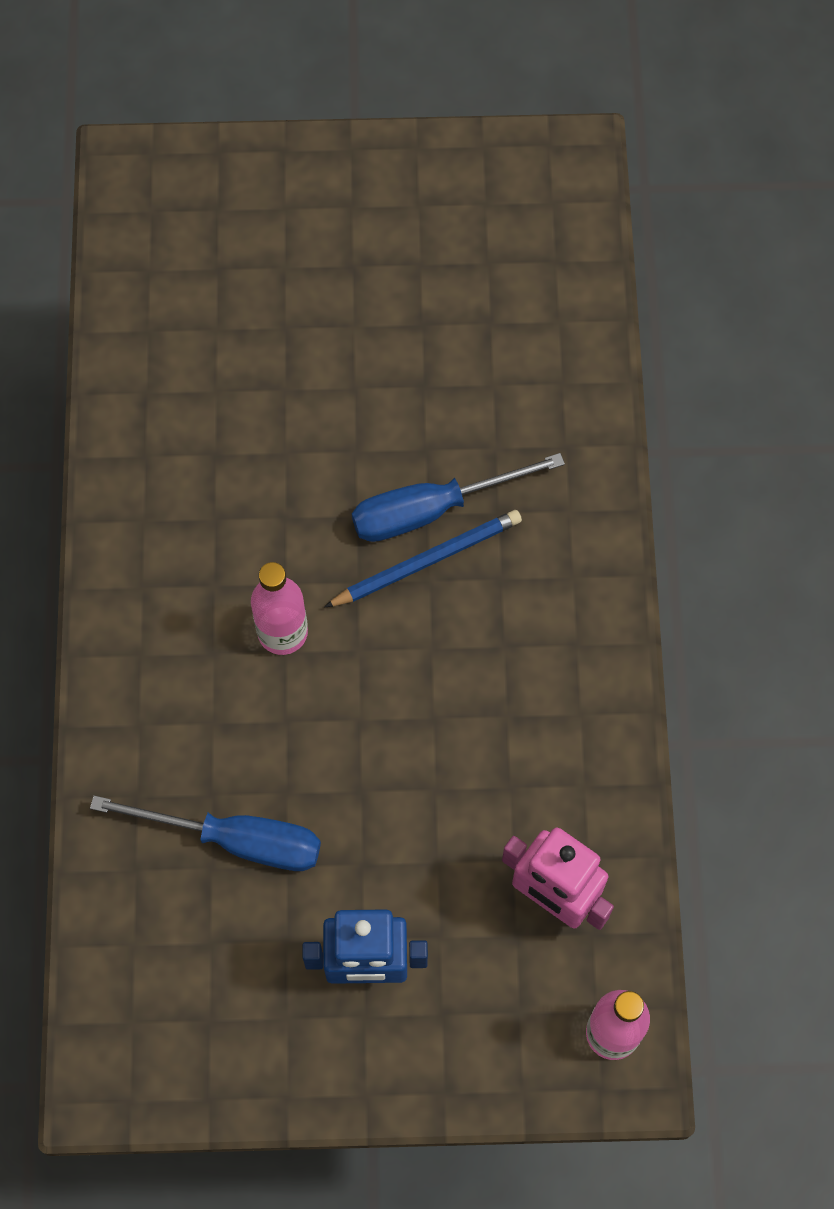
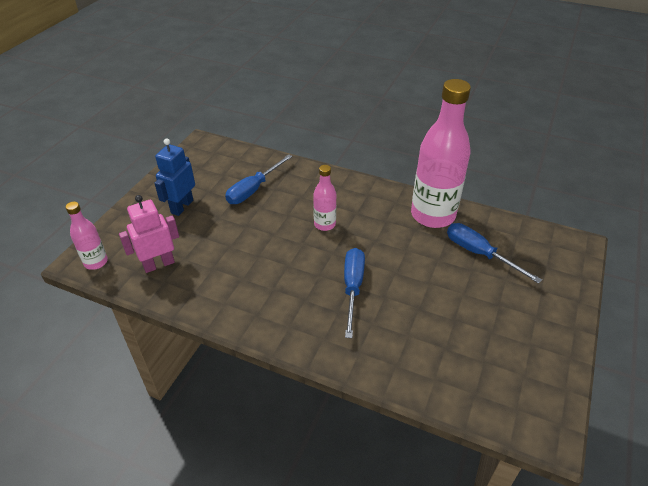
camera: 115 degrees right, 25 degrees down
blue pencil [324,510,522,608] -> none
none -> pink bottle [411,79,471,228]
none -> blue screwdriver [447,223,542,284]

